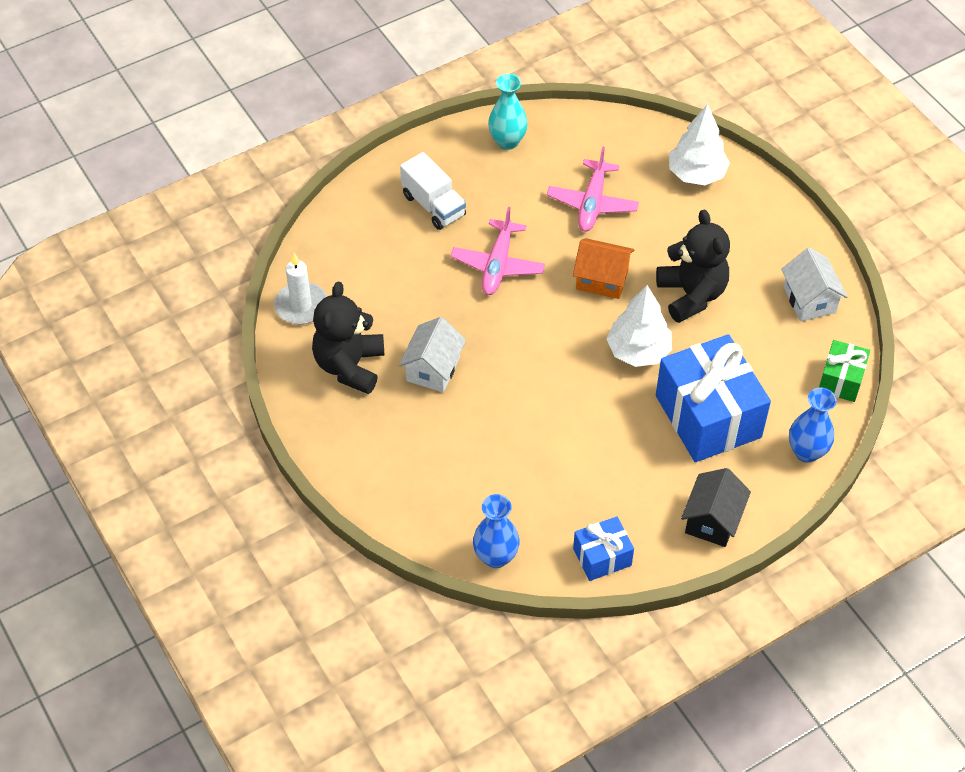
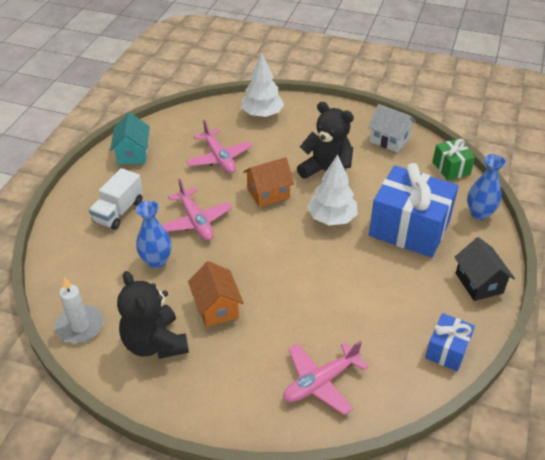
camera: 40 degrees left, 10 degrees down
white house [399,317,466,392] -> orange house [188,261,244,327]
white truck [400,152,466,230] -> white truck turned 105 degrees clockwise [89,168,143,230]
blue vase [473,494,520,568] -> blue vase moved to [136,201,172,268]
turquoise vase [488,74,528,150] -> turquoise house [110,113,150,164]
none -> pink plane [283,340,368,415]

